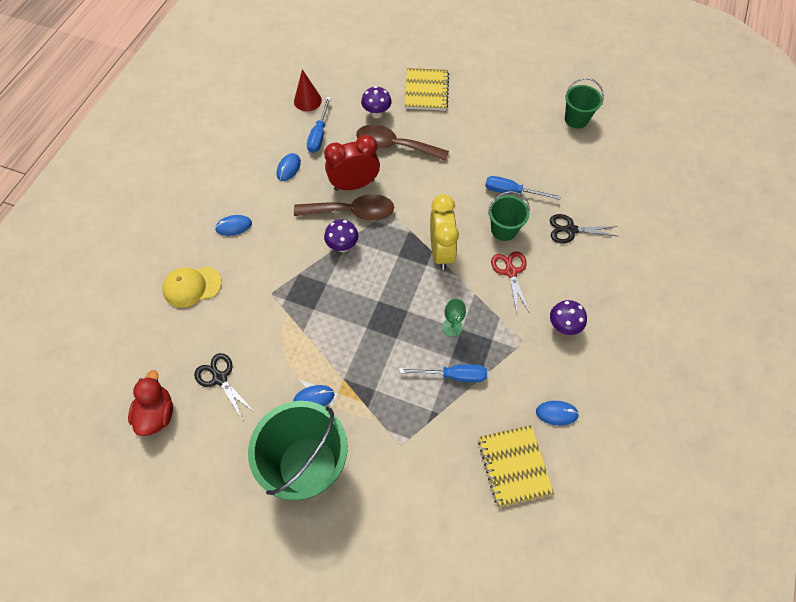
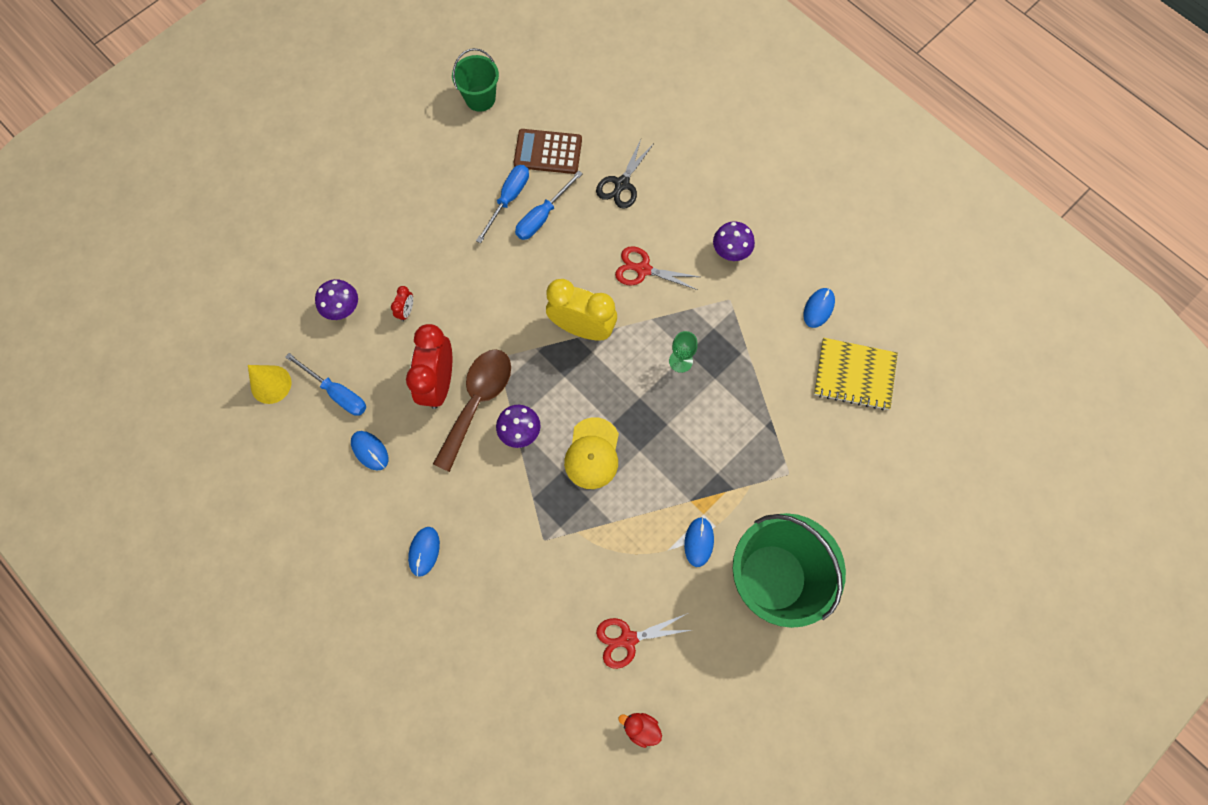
camera: 65 degrees left, 10 degrees up
red duck [128,370,173,436] -> red duck [618,713,662,748], size x0.59
yellow cap [162,266,222,308] -> yellow cap moved to [564,417,619,489]
black scissors [194,353,253,420] -> red scissors [596,613,691,669]
red cone [294,69,322,111] -> yellow cone [248,365,291,404]
brown spoon [356,124,449,161] -> red clock [391,286,413,321]
blue screwdriver [399,365,487,382] -> blue screwdriver moved to [476,165,529,243]
yellow notebook [404,68,449,111] -> none
green bucket [488,191,530,241] -> none
none -> brown calculator [514,129,582,174]

